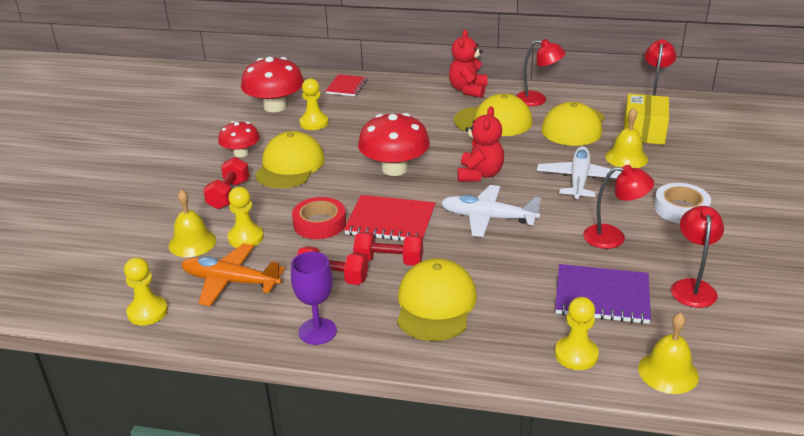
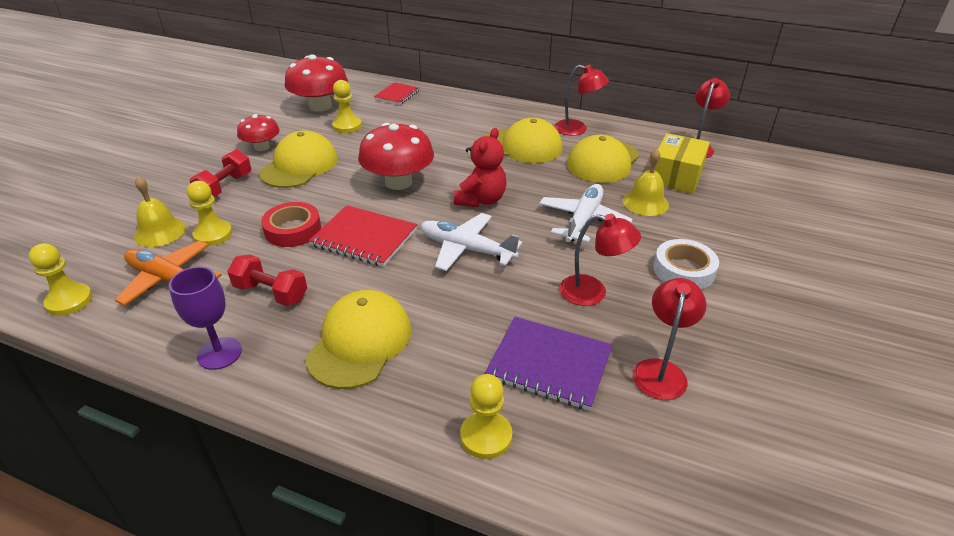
camera: 10 degrees right, 5 degrees up
red dumbbell [353,232,423,266] -> none
red teddy bear [449,30,488,98] -> none
yellow bell [638,313,699,394] -> none

